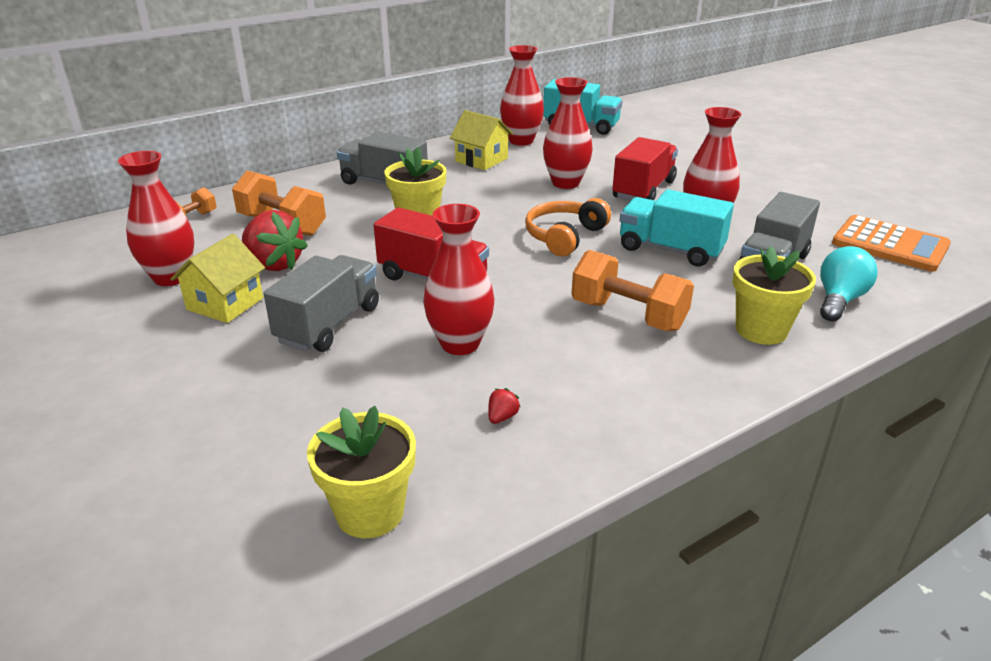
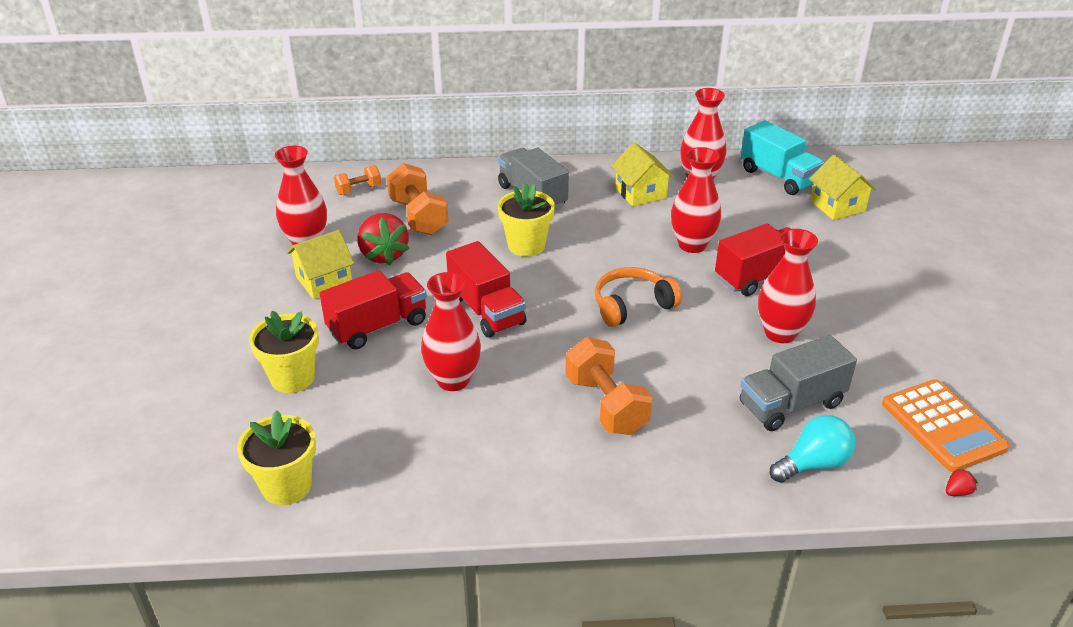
camera: 30 degrees right, 5 degrees up
grey truck [264,255,379,352] -> red truck [320,270,427,349]
red strawberry [488,388,520,424] -> red strawberry moved to [946,468,978,496]
turquoise truck [619,189,734,267] -> none
yellow flower pot [732,246,816,345] -> yellow flower pot moved to [249,311,319,393]
none -> yellow house [809,155,877,220]

